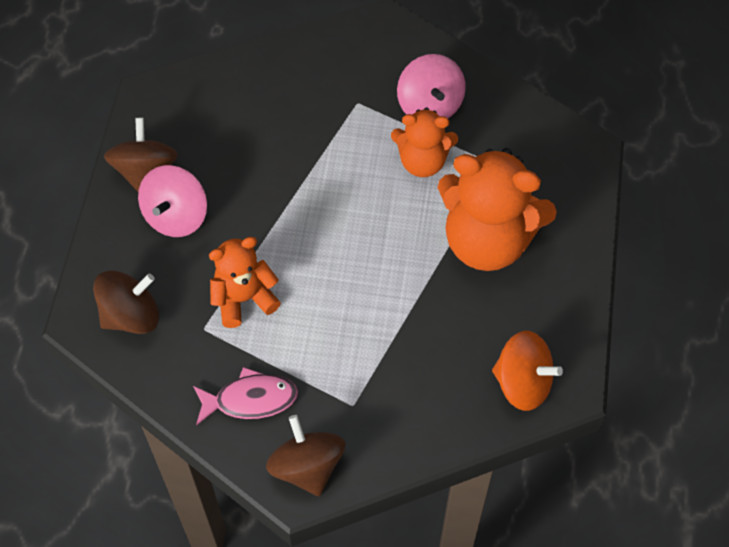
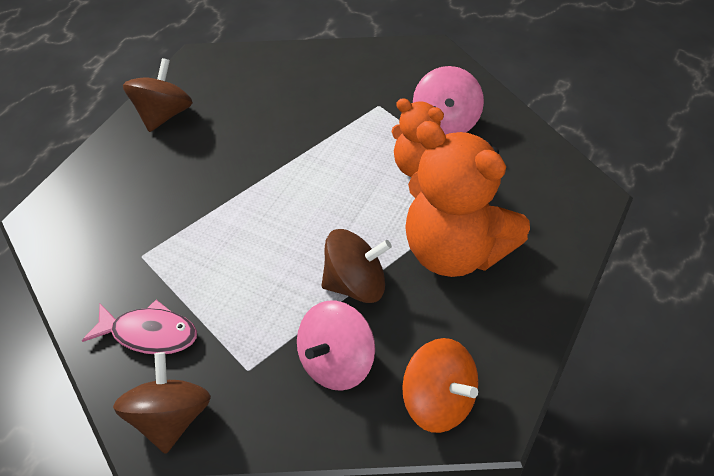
camera: 20 degrees right, 10 degrees down
brown spinning top [93,270,159,334] -> brown spinning top moved to [322,229,392,303]
pink spinning top [138,165,207,237] -> pink spinning top moved to [297,301,375,391]
orange teddy bear [209,237,281,328] -> none

